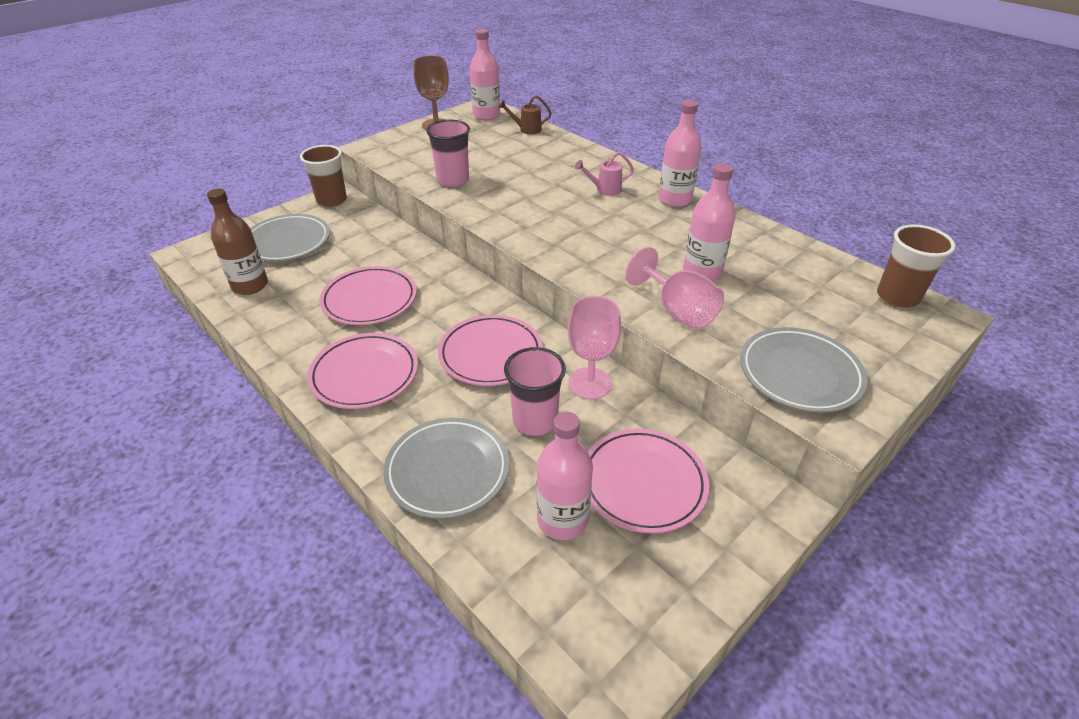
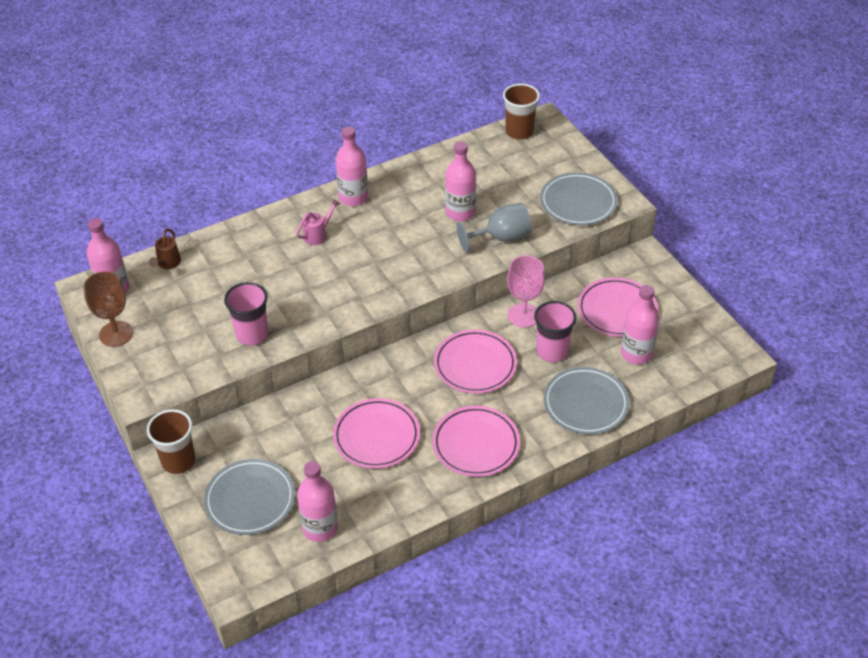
camera: 75 degrees left, 5 degrees up
brown bottle [207,189,268,295] -> pink bottle [297,461,338,542]
pink watering can [575,151,634,196] -> pink watering can turned 135 degrees counterclockwise [296,199,340,245]
pink goblet [626,247,724,329] -> grey goblet [456,203,532,253]

